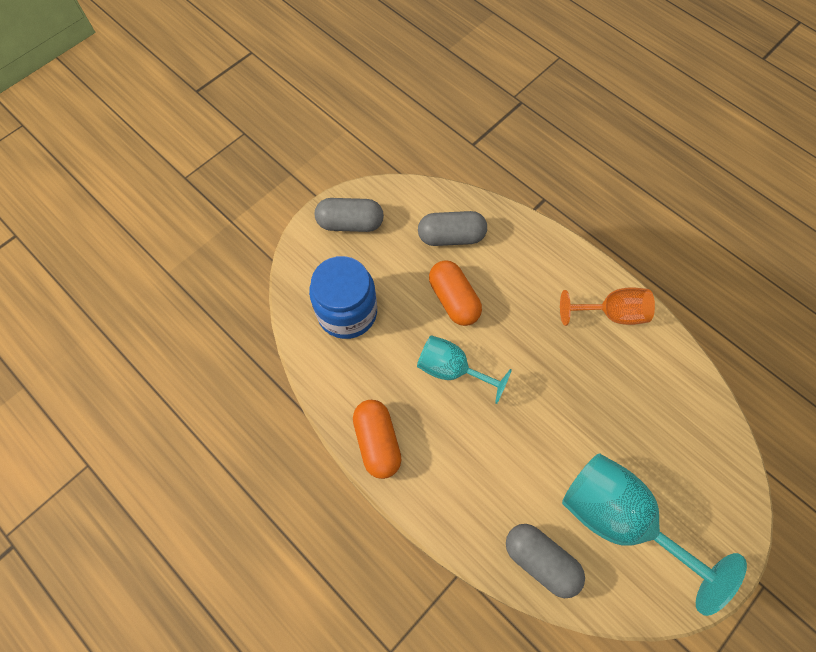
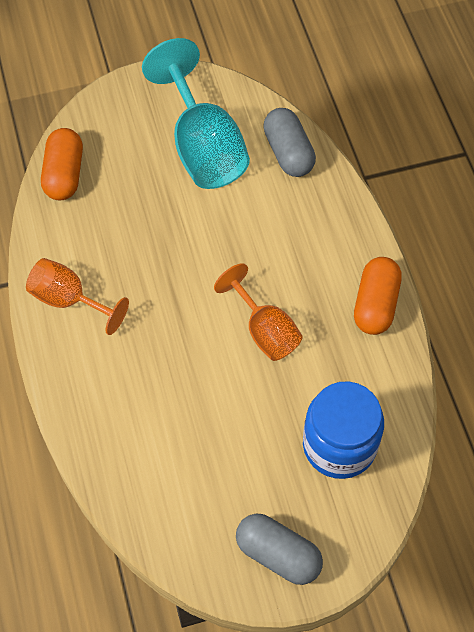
camera: 150 degrees left, 5 degrees down
turquoise goblet [417,335,512,404] -> orange goblet [214,263,303,361]
grey capsule [418,211,487,246] -> none
orange capsule [429,260,482,326] -> orange capsule moved to [41,128,83,200]

